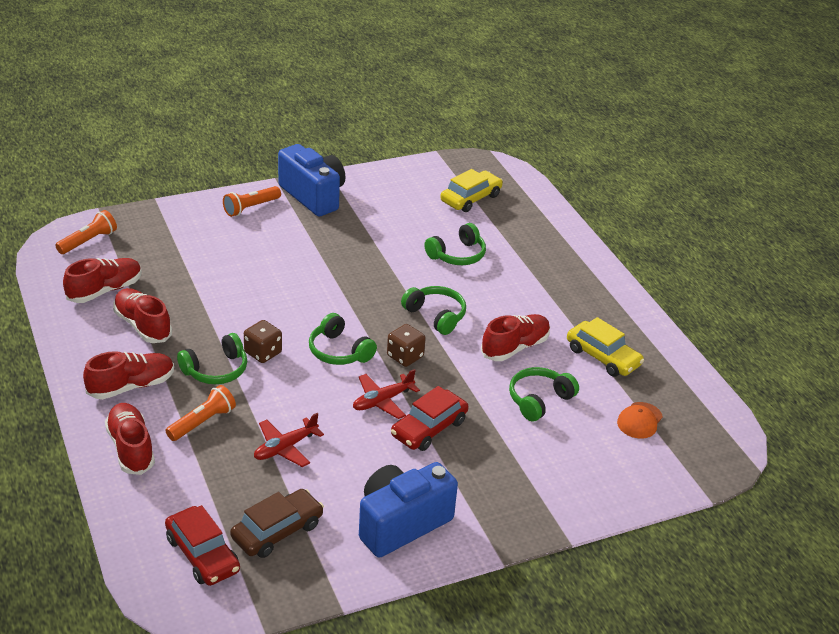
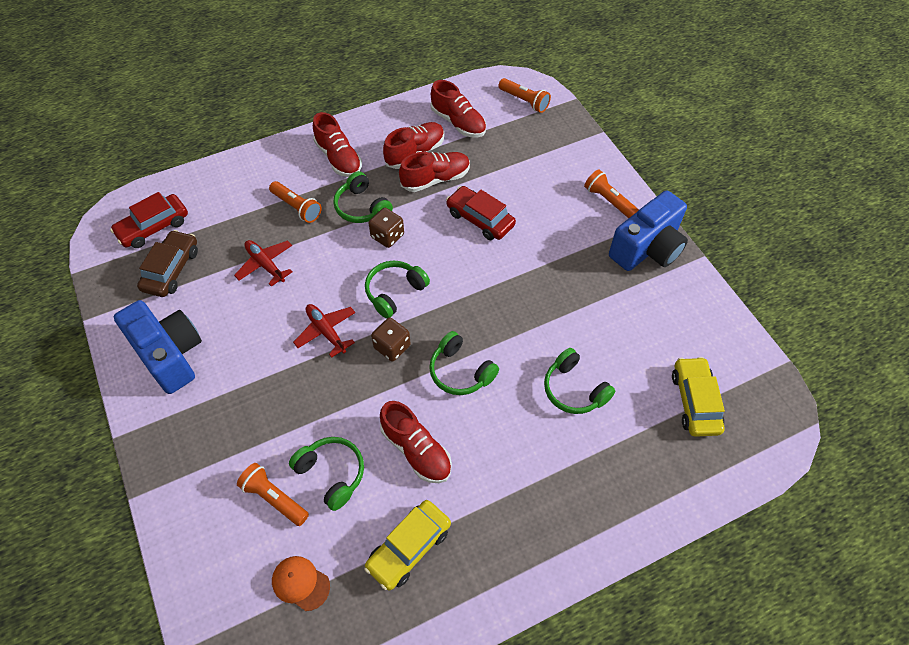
camera: 90 degrees right, 20 degrees up
red shoe [105,403,155,475] -> red shoe moved to [399,152,470,192]
brown car [230,489,324,558] -> brown car turned 120 degrees counterclockwise [137,230,198,297]
red car [391,386,469,451] -> red car moved to [446,186,516,240]
green headphones [401,286,466,335] -> green headphones turned 90 degrees clockwise [429,331,499,395]
yellow car [440,169,503,212] -> yellow car turned 135 degrees counterclockwise [672,357,725,437]
none -> orange flashlight [237,463,309,526]

